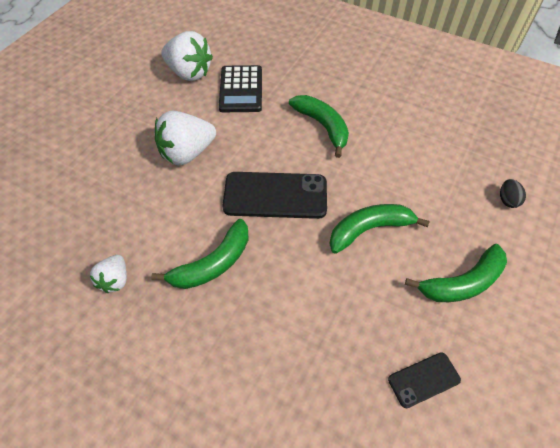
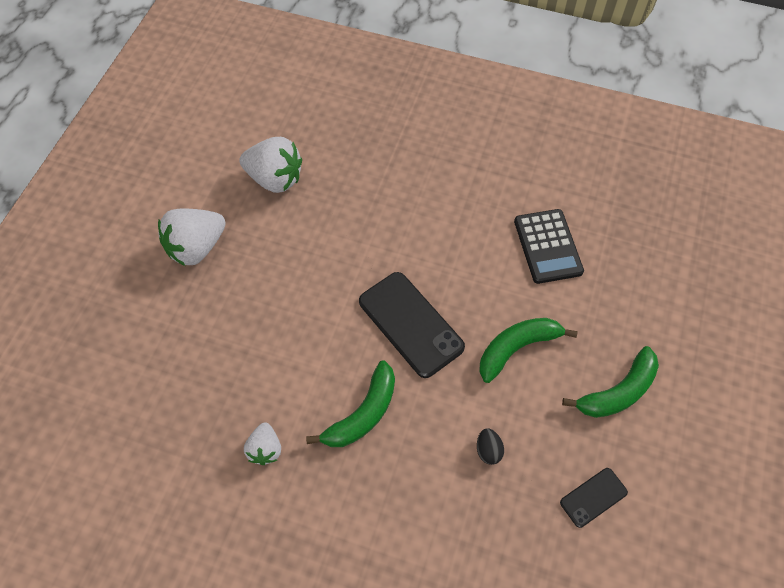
camera: 10 degrees left, 5 degrees up
white strawberry [154,111,216,165] -> white strawberry moved to [158,209,226,266]
black calculator [219,65,262,112] -> black calculator moved to [514,209,584,284]
black phone [222,172,327,219] -> black phone turned 60 degrees clockwise [359,272,465,378]
green banana [289,95,349,158] -> none
black egg [500,179,526,208] -> black egg moved to [477,428,504,465]

